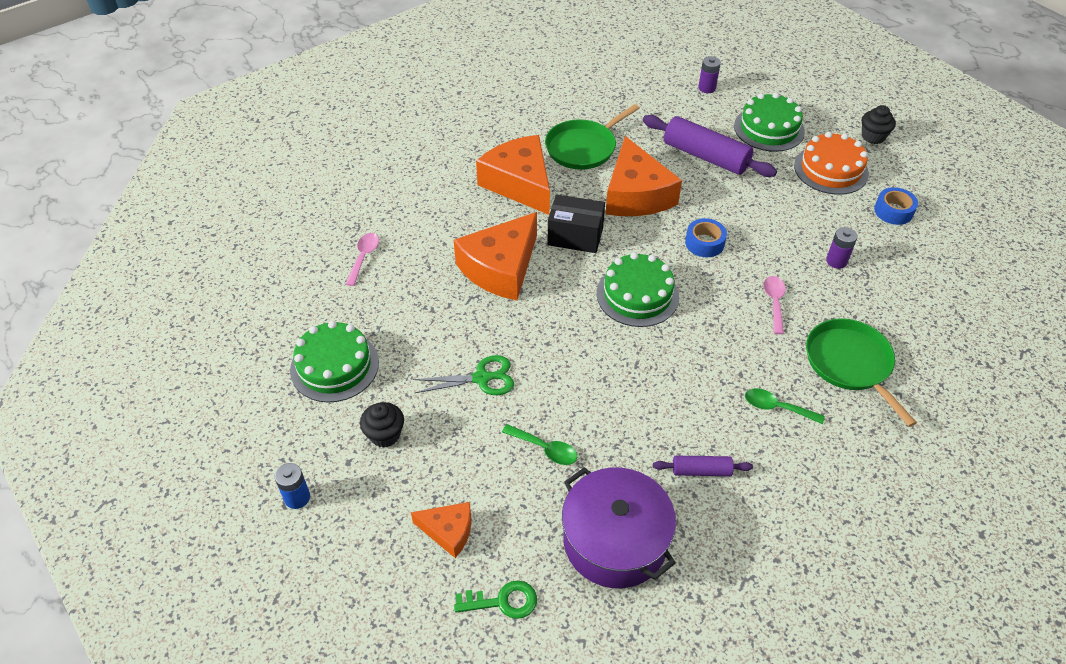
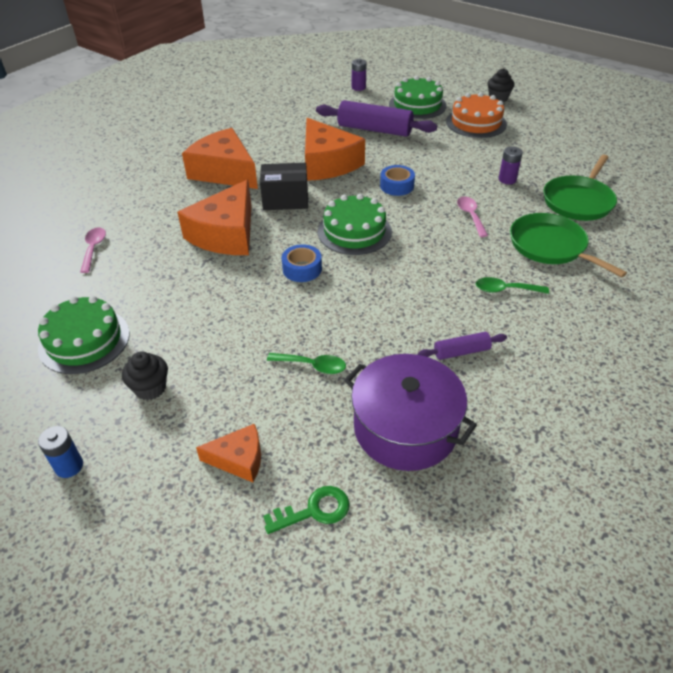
camera: 15 degrees left, 5 degrees down
green scissors [413,355,514,395] -> none
green pan [545,104,639,170] -> green pan moved to [544,155,617,221]
blue tape [874,187,918,225] -> blue tape moved to [282,244,322,282]

